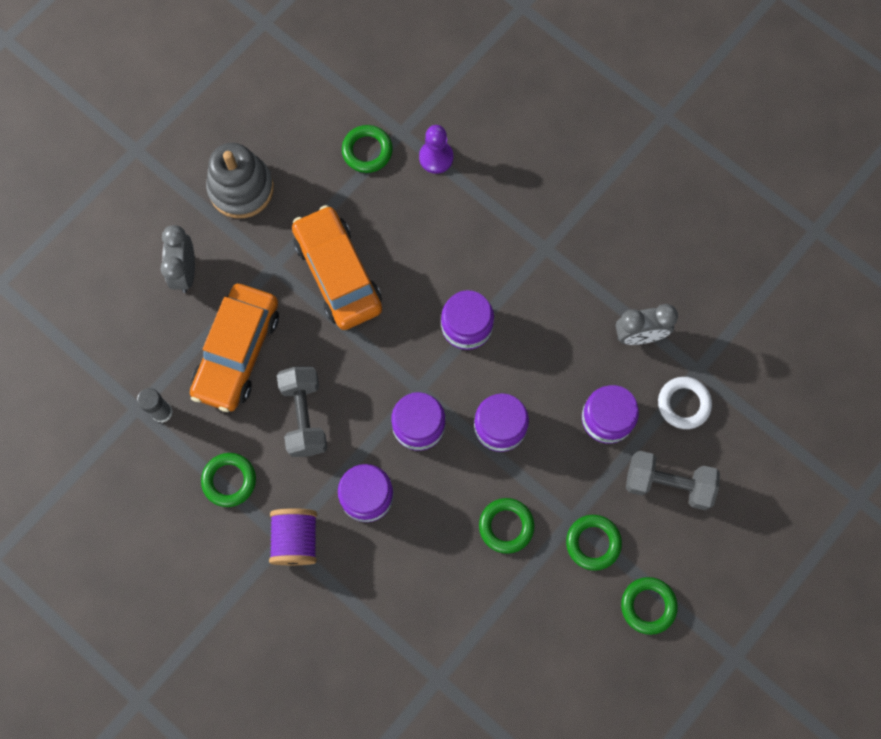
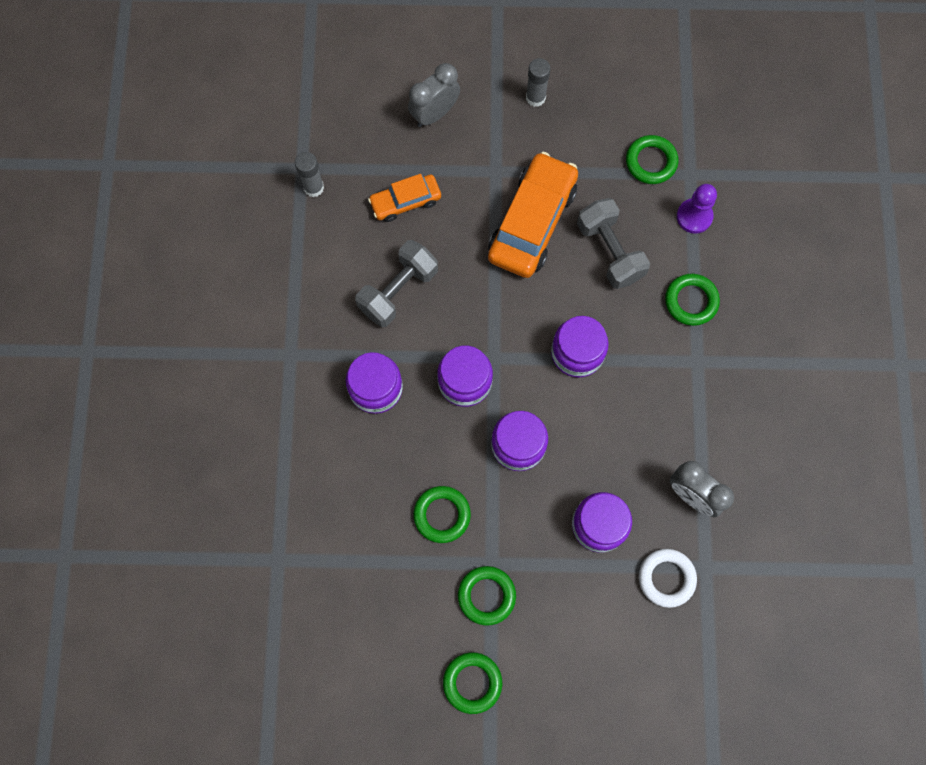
camera: 50 degrees right, 0 degrees up
orange car [190,284,279,412] -> orange car [368,174,441,222], size x0.56
green ring [201,453,256,507] -> green ring moved to [665,274,720,326]
grey stacking toy [206,143,274,218] -> grey glue stick [526,58,551,107]
purple spool [269,508,317,565] -> none
grey dumbbell [626,451,720,510] -> grey dumbbell moved to [577,198,650,289]

